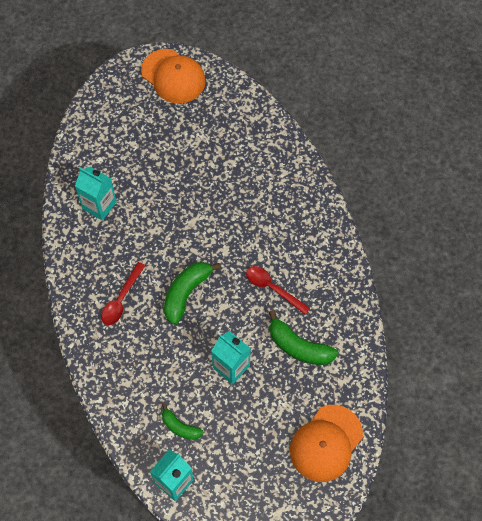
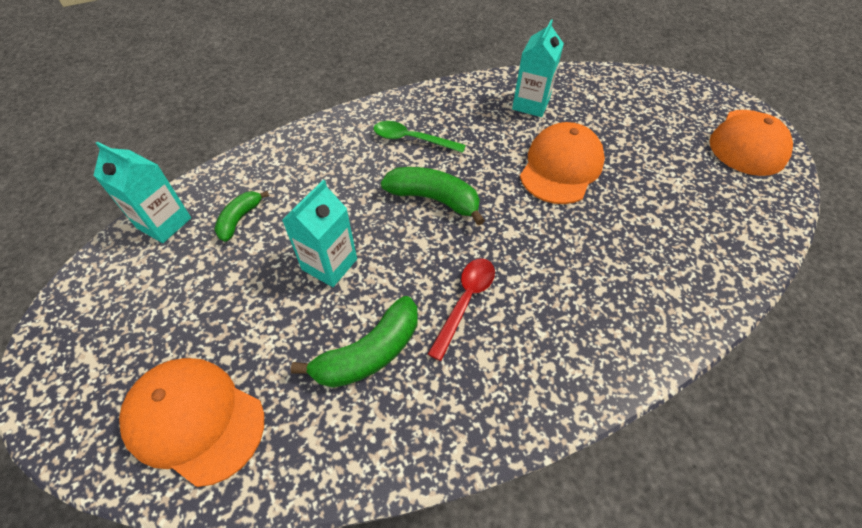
camera: 80 degrees right, 10 degrees down
red spoon [101,262,145,325] -> green spoon [374,121,466,153]
green banana [269,310,338,365] -> green banana turned 150 degrees counterclockwise [291,296,418,388]
none -> orange cap [520,122,605,204]

